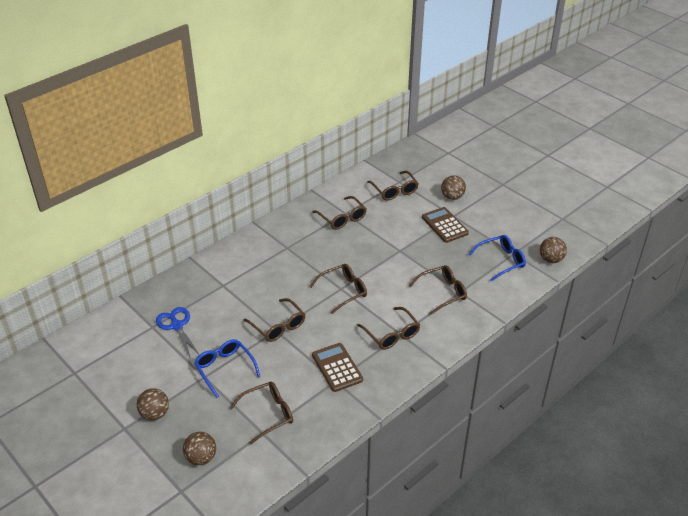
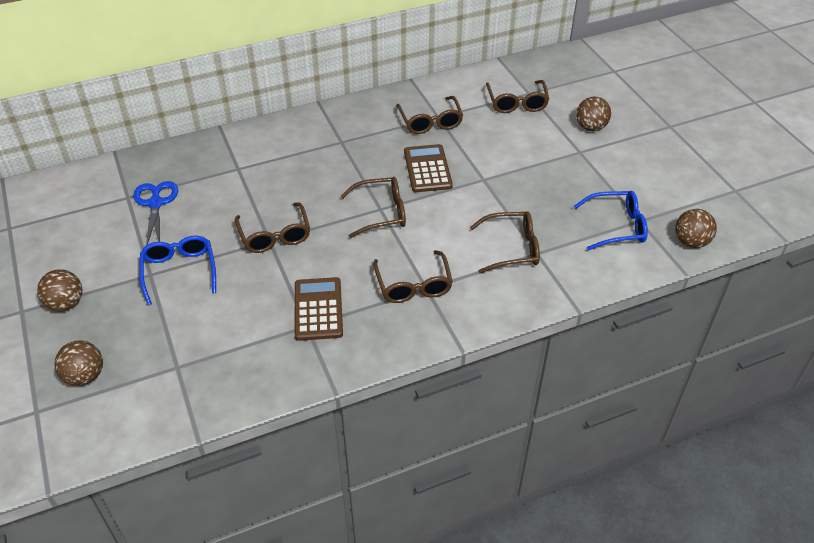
camera: 20 degrees right, 5 degrees up
brown glasses [230,382,293,445] -> none
brown calculator [422,207,469,243] -> brown calculator moved to [404,144,453,192]

